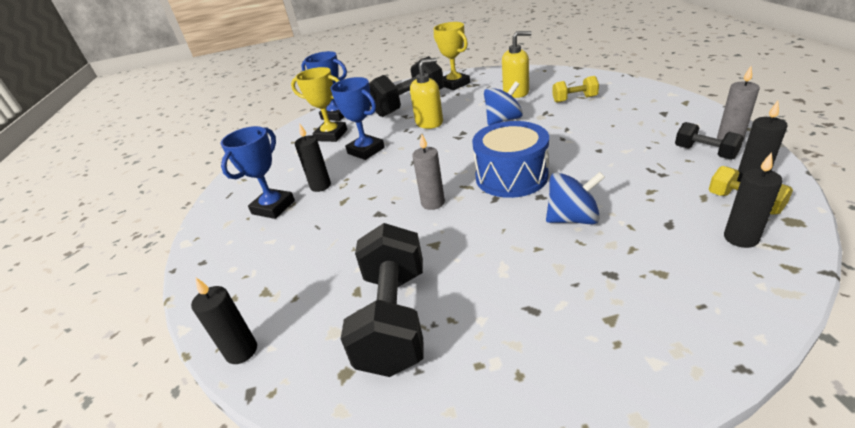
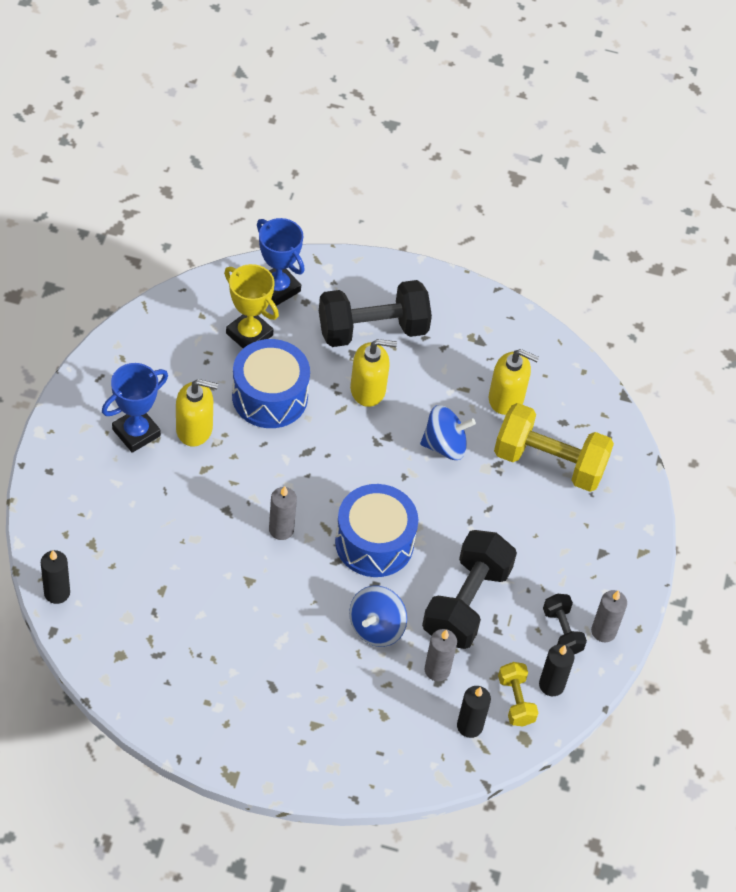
camera: 15 degrees right, 20 degrees up
black candle [295,124,331,192] -> yellow soap dispenser [176,379,218,447]
blue trophy [330,77,385,160] -> blue drum [232,339,310,428]
black dumbbell [341,223,423,377] -> black dumbbell moved to [422,530,517,649]
yellow trophy [433,22,470,90] -> none
blue spinning top [546,172,605,224] -> blue spinning top turned 105 degrees clockwise [349,586,407,647]
yellow dumbbell [552,76,599,103] -> yellow dumbbell [494,403,614,492], size x1.97
none -> grey candle [425,629,457,681]

